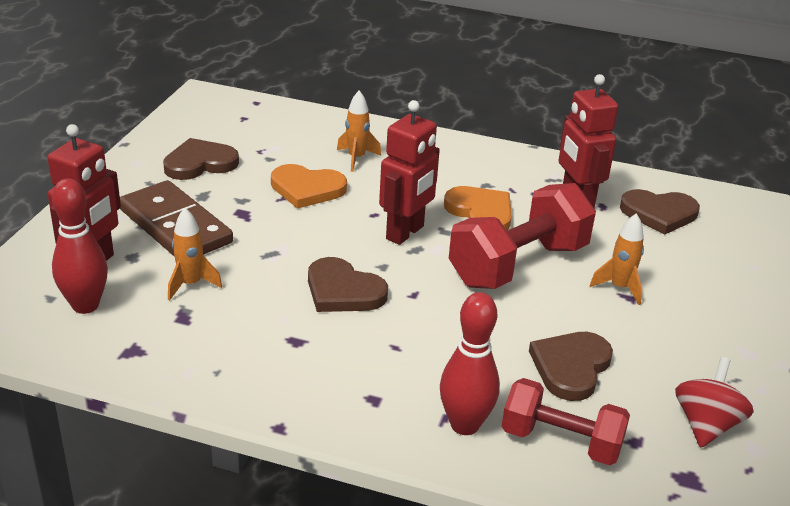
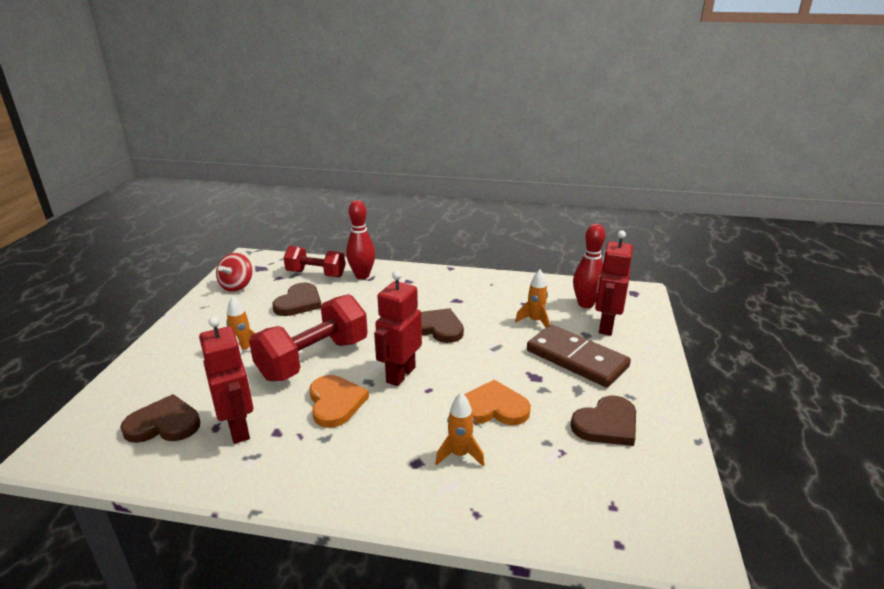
camera: 175 degrees right, 5 degrees down
orange heart [444,186,512,231] -> orange heart turned 150 degrees counterclockwise [309,375,369,428]

